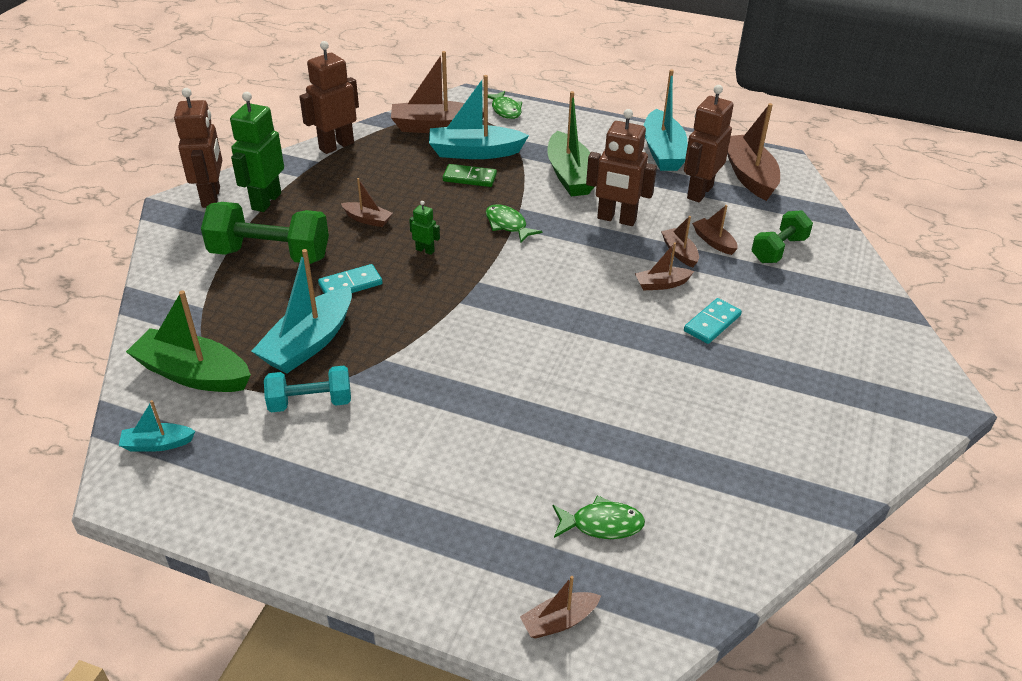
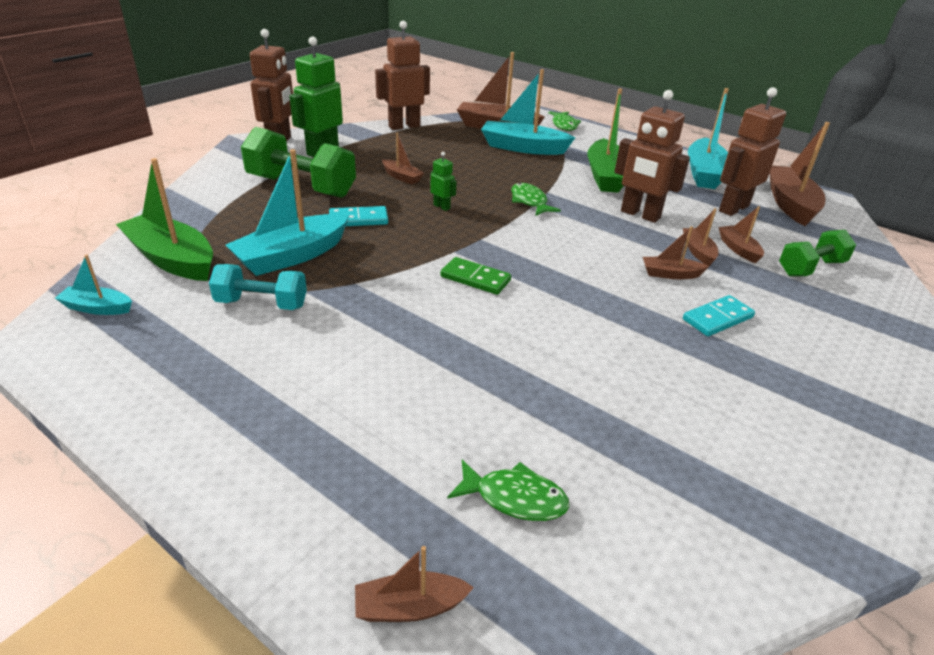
camera: 15 degrees right, 5 degrees down
green domino [443,164,497,187] -> green domino moved to [440,257,511,295]

